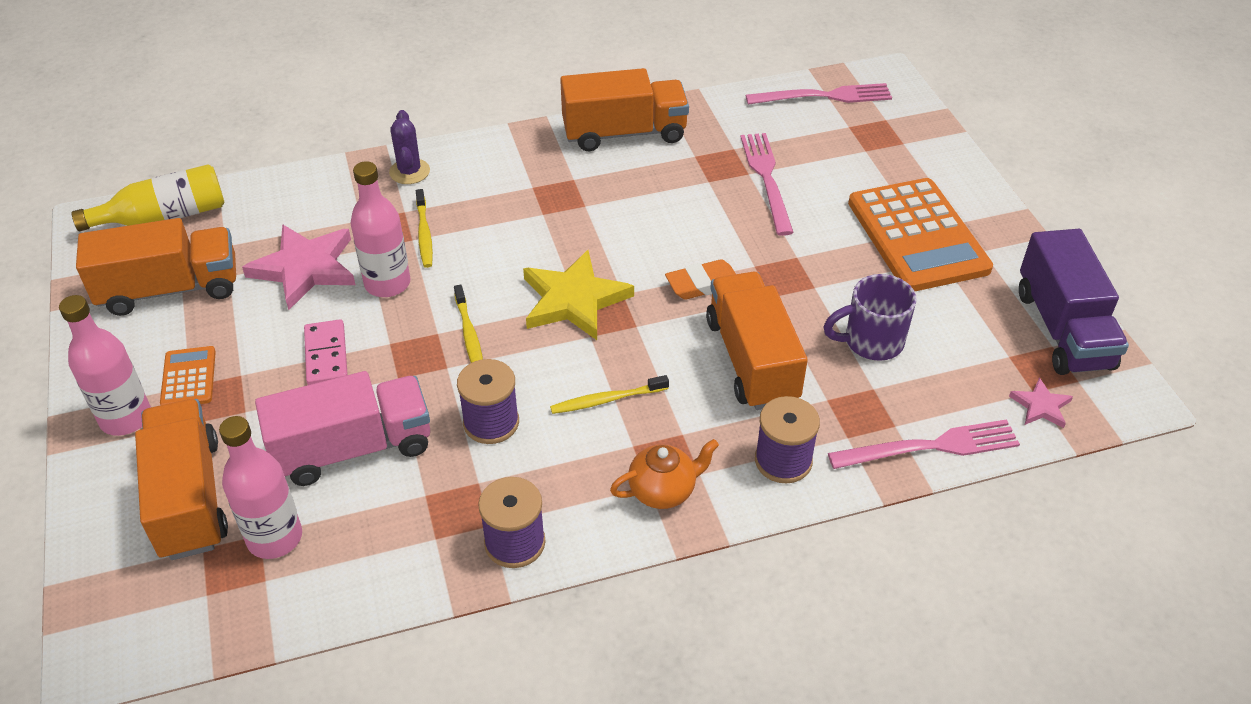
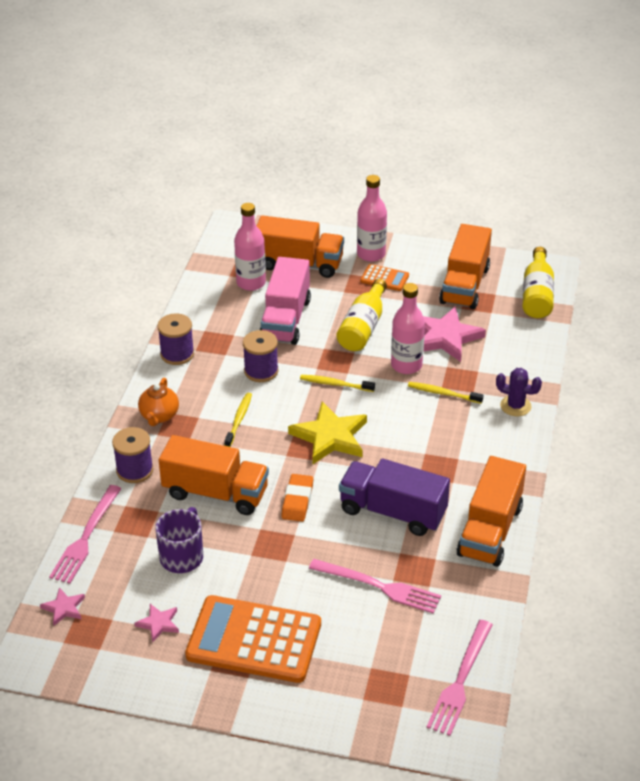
camera: 120 degrees right, 5 degrees down
pink domino [304,319,348,385] -> yellow bottle [336,279,387,351]
purple truck [1019,229,1129,375] -> purple truck moved to [339,459,450,536]
none -> pink star [134,604,179,642]

